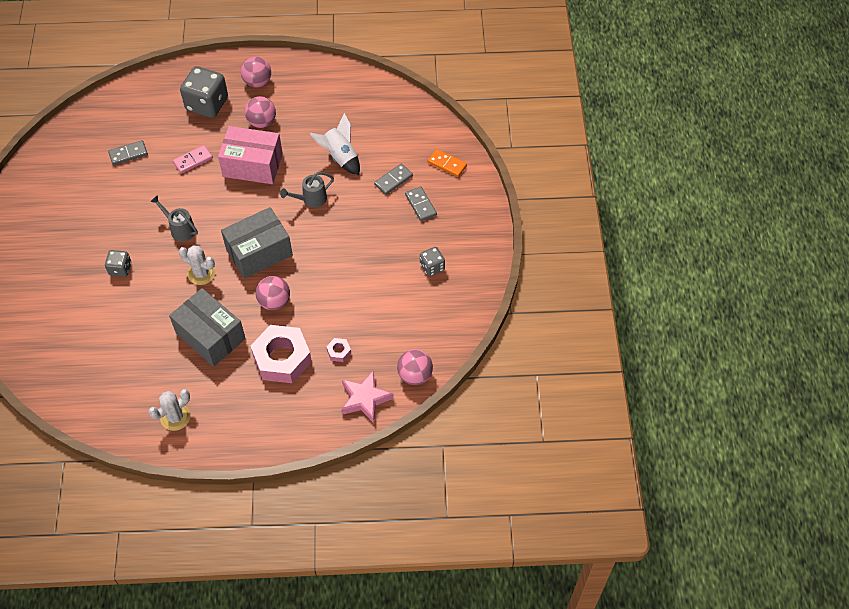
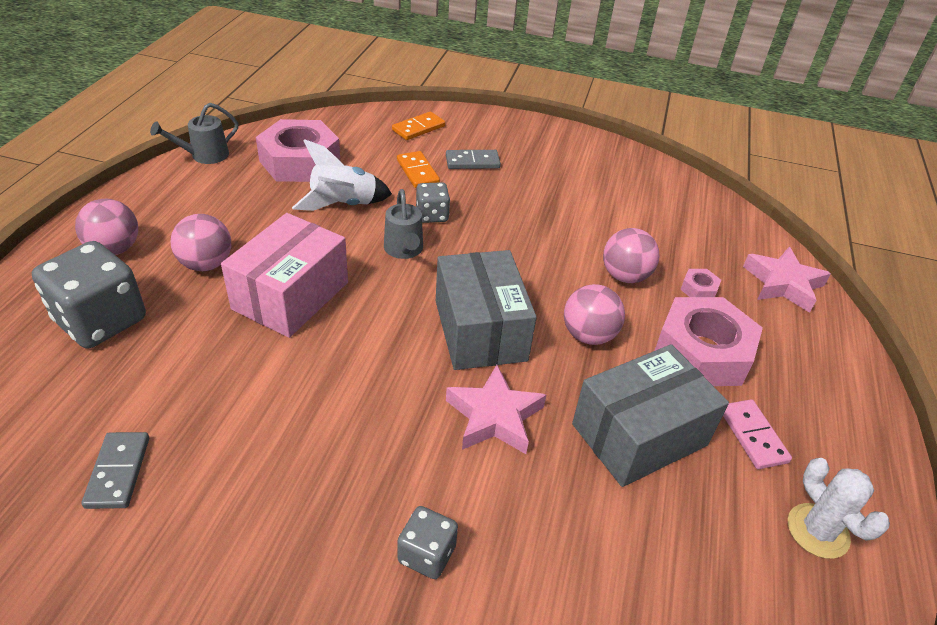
camera: 75 degrees left, 15 degrees down
grey watering can [150,195,198,242] -> grey watering can moved to [150,103,239,164]
pink domino [173,145,213,174] -> pink domino moved to [723,399,792,469]
white cactus [179,245,216,285] -> pink star [446,365,546,454]
grey domino [374,164,413,195] -> orange domino [397,151,440,188]
pink ball [397,349,433,385] -> pink ball moved to [603,228,660,283]
grey dice [420,247,445,276] -> grey dice moved to [416,182,450,223]
none -> pink nut [256,119,341,182]

